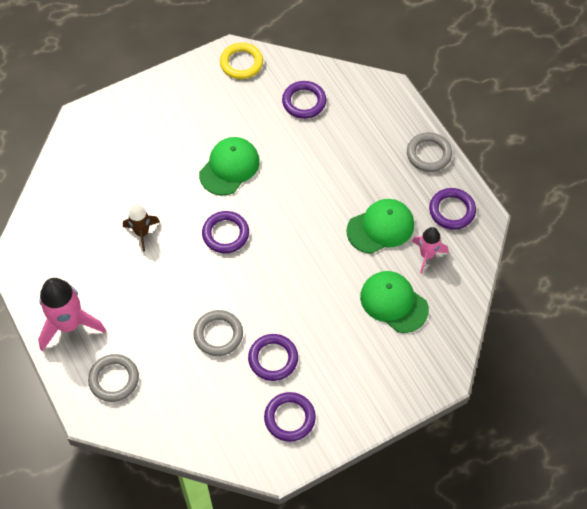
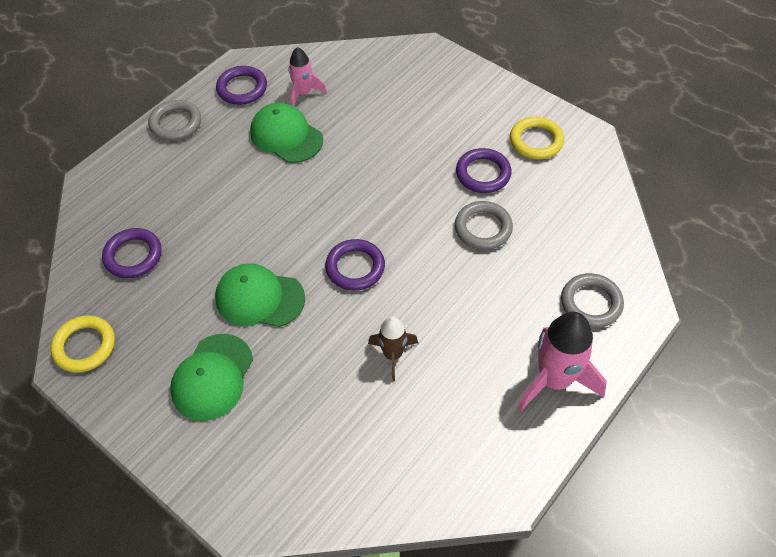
camera: 110 degrees left, 5 degrees down
purple ring [264,392,316,442] -> yellow ring [510,116,564,159]
green cap [360,271,429,333] -> green cap moved to [170,334,253,421]

